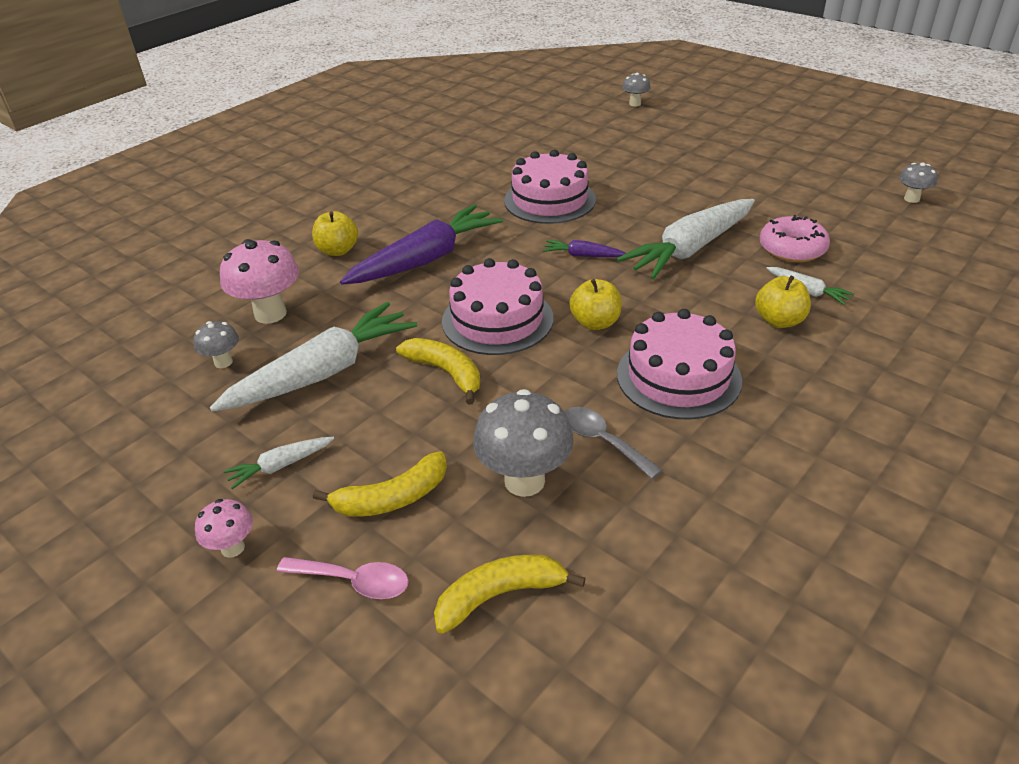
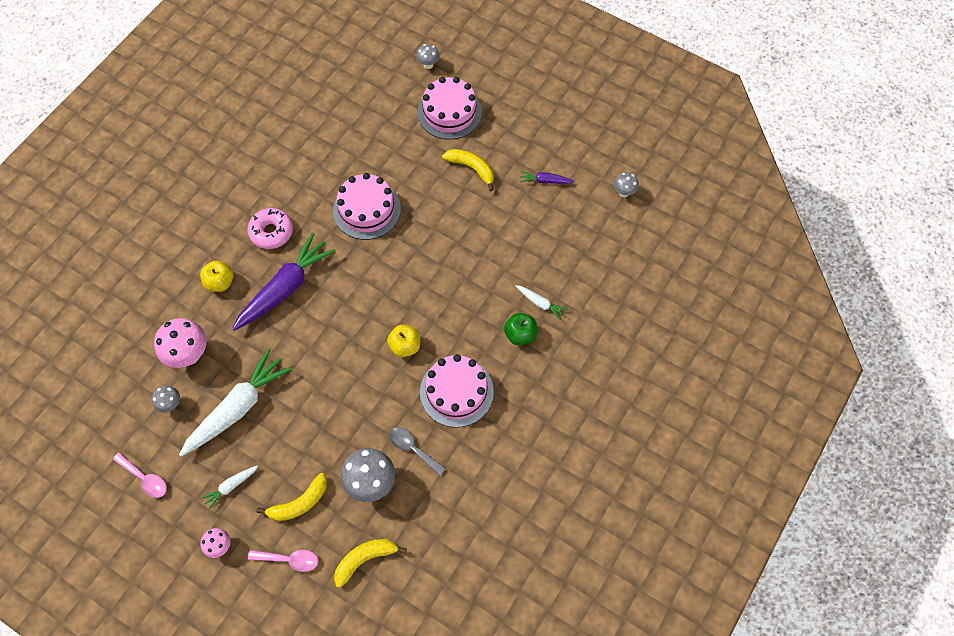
camera: 10 degrees left, 25 degrees up
yellow banana [396,338,480,405] -> yellow banana moved to [442,149,494,191]
pink cake [442,258,553,355] -> pink cake moved to [418,77,482,140]
purple carrot [543,240,626,257] -> purple carrot moved to [520,171,575,184]
white carrot [617,199,755,279] -> none
yellow apple [755,276,811,328] -> green apple [504,313,537,345]
pink donut [760,215,830,263] -> pink donut moved to [247,208,293,249]
none -> pink spoon [113,452,167,498]

